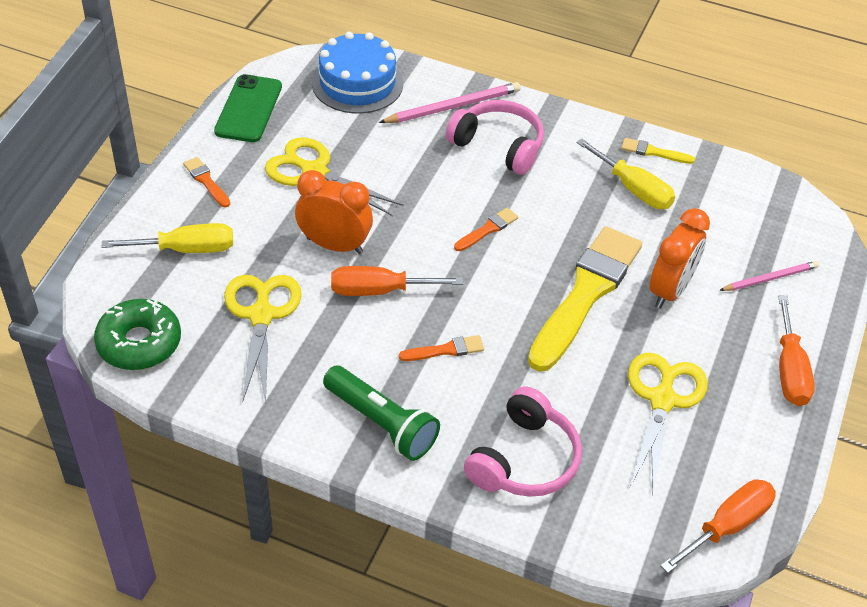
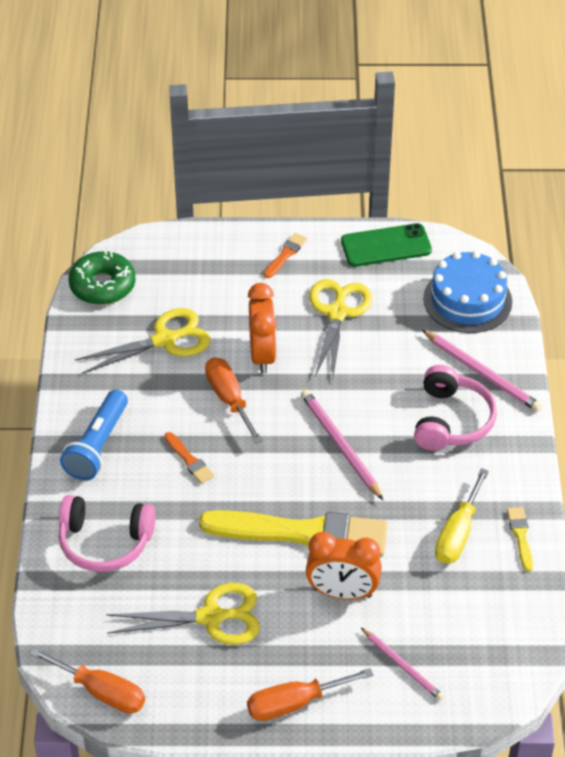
camera: 70 degrees right, 0 degrees up
yellow screwdriver [101,223,233,253] -> none
green flashlight [323,366,440,461] -> blue flashlight [60,390,128,480]
orange brush [454,208,518,251] -> pink pencil [301,389,383,500]

